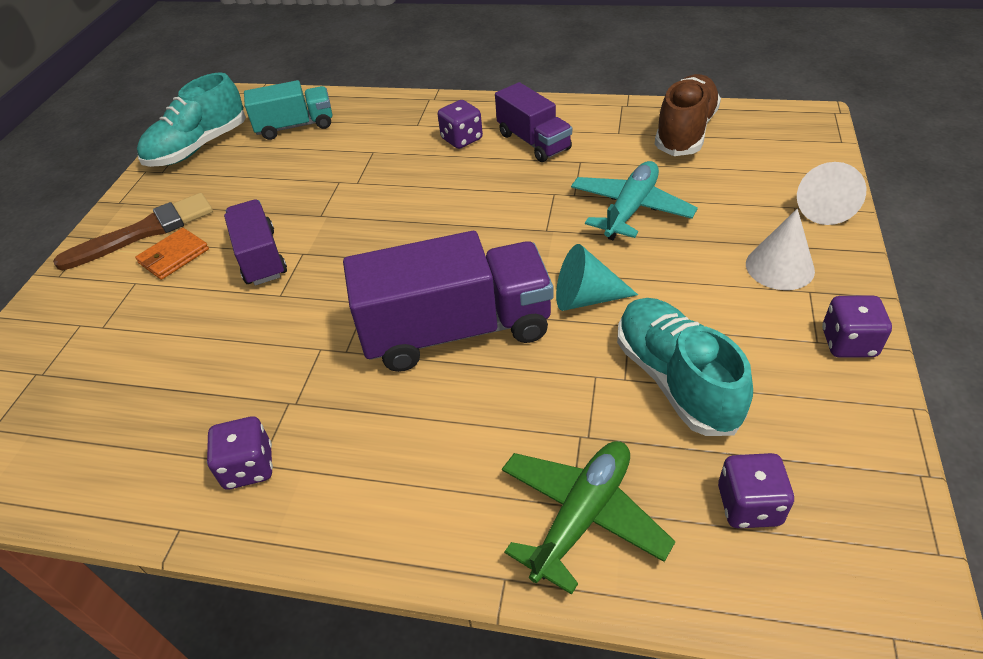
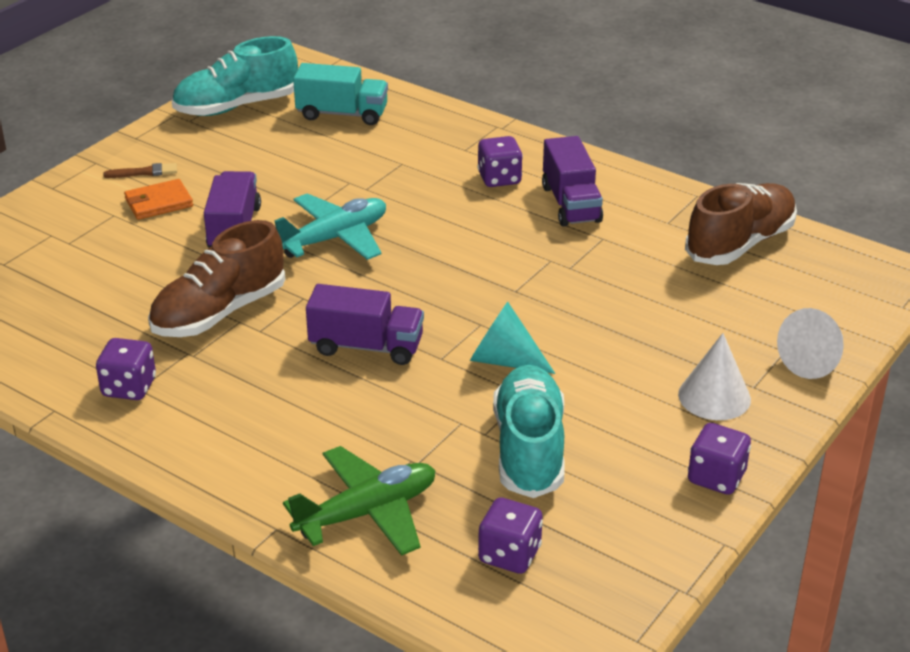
camera: 20 degrees right, 10 degrees down
brown brush [53,193,213,270] -> brown brush [103,163,177,178], size x0.46
purple truck [343,231,554,372] -> purple truck [306,284,424,365], size x0.59
turquoise plane [571,161,698,240] -> turquoise plane moved to [274,193,386,260]
none -> brown shoe [148,220,286,337]

